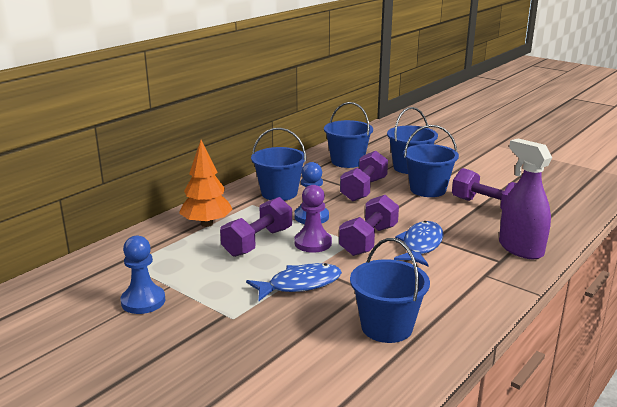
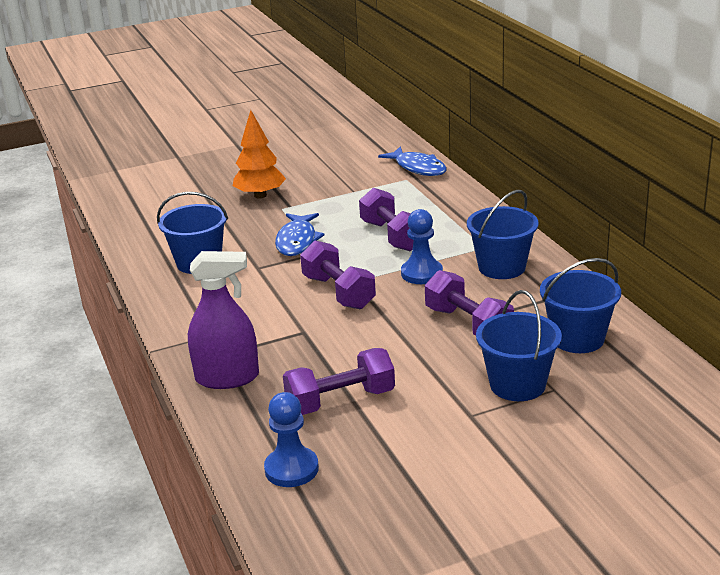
camera: 120 degrees right, 5 degrees up
blue pawn [121,236,165,314] -> blue pawn moved to [264,392,319,487]
orange tree [179,140,233,227] -> orange tree moved to [233,110,286,199]
purple pawn [295,185,332,253] -> none
blue fish [394,221,444,266] -> blue fish moved to [378,147,447,176]
blue bucket [403,125,459,197] -> none

